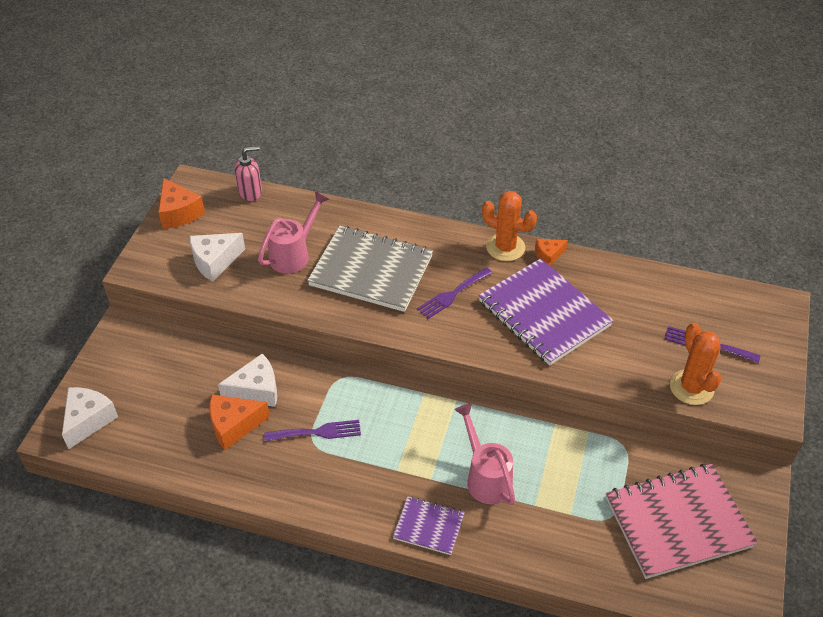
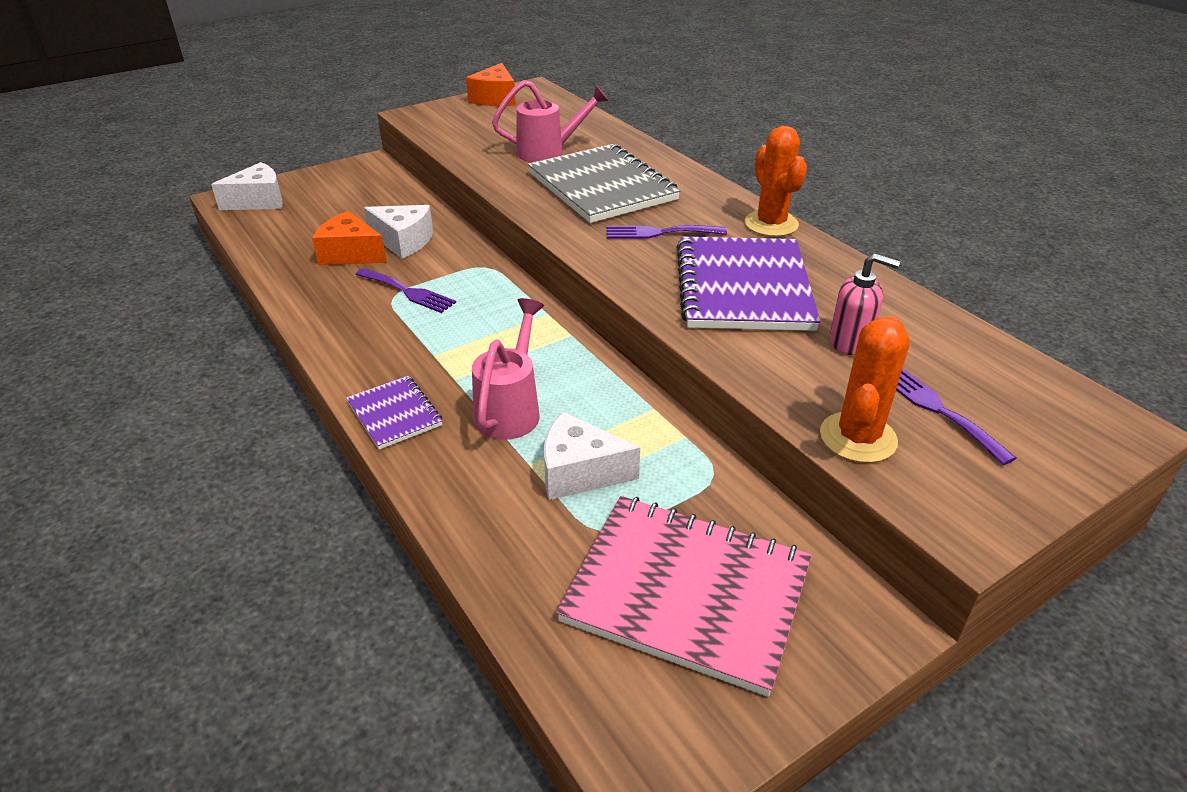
camera: 40 degrees right, 10 degrees down
white cheese [190,233,245,282] -> white cheese moved to [544,412,640,500]
pink soap dispenser [235,146,262,201] -> pink soap dispenser moved to [830,254,900,355]
orange cheese [535,239,568,266] -> none

